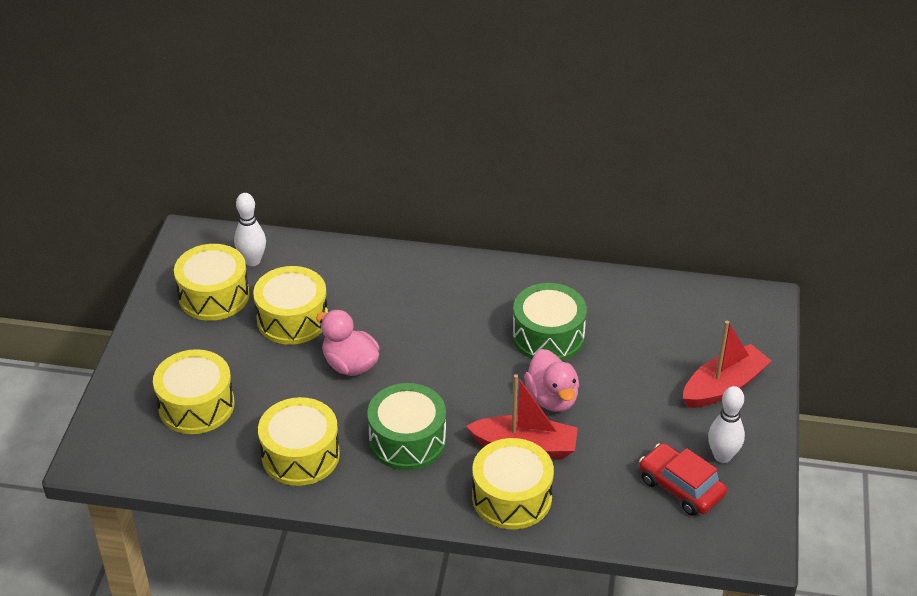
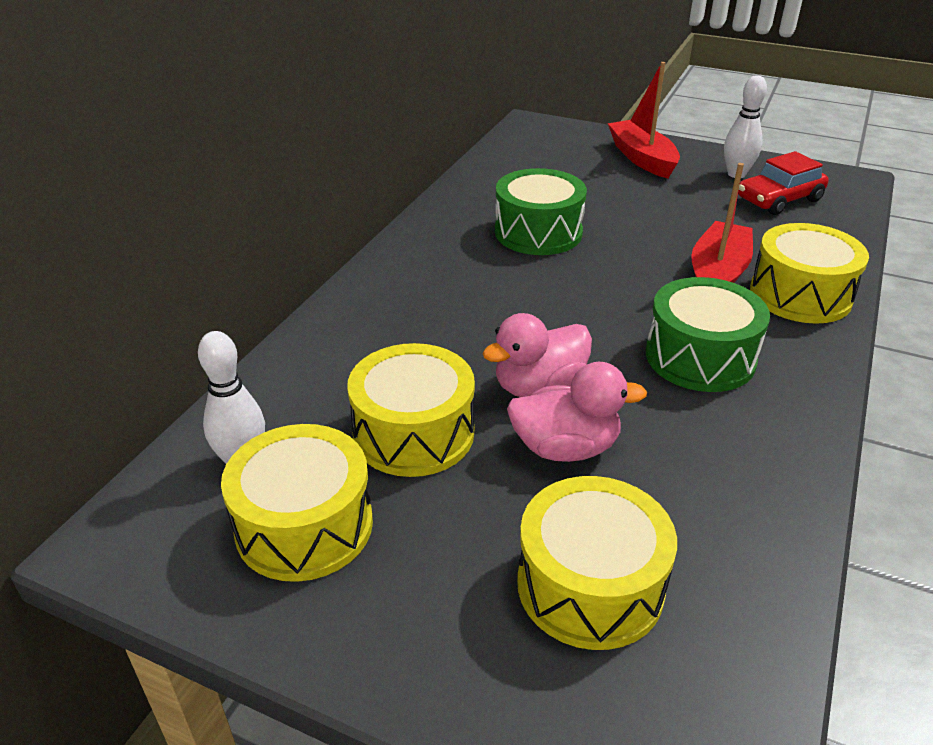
camera: 75 degrees left, 5 degrees down
yellow drum [258,397,340,486] -> none
pink duck [524,349,579,412] -> pink duck moved to [507,362,647,462]

